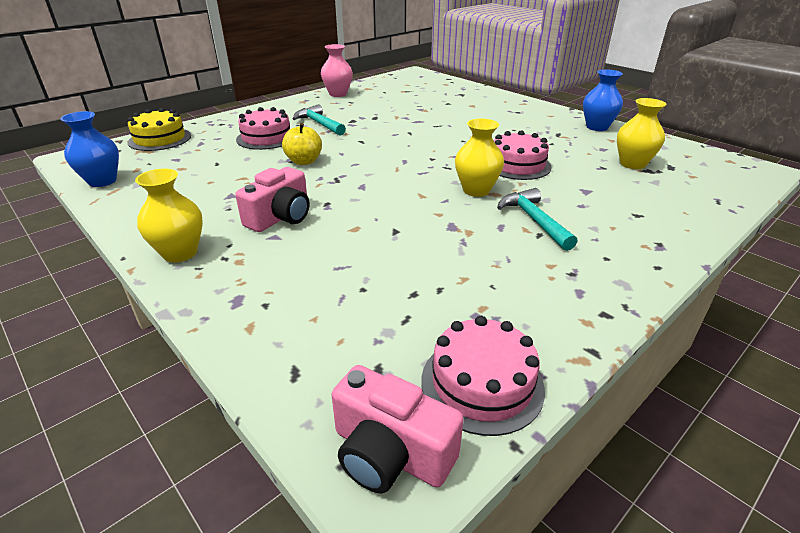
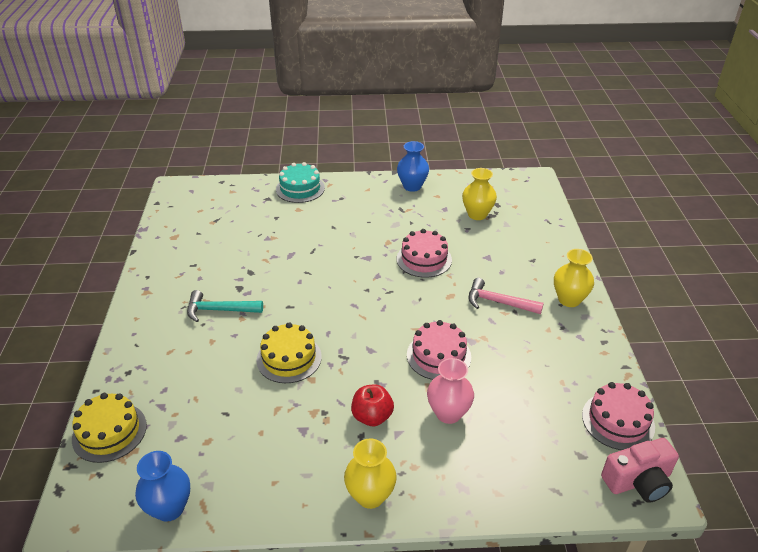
camera: 50 degrees left, 5 degrees up
pink camera [235,167,309,232] -> red apple [351,384,394,426]
pink cake [236,107,290,150] -> pink cake moved to [407,320,471,380]
yellow apple [282,123,322,165] -> yellow cake [256,322,322,383]
pink vase [321,44,353,97] -> pink vase moved to [427,358,474,424]
yellow vase [455,119,504,197] -> yellow vase moved to [554,249,594,307]
turquoise hammer [497,188,578,251] -> pink hammer [468,278,544,314]
none -> turquoise cake [276,162,325,203]

